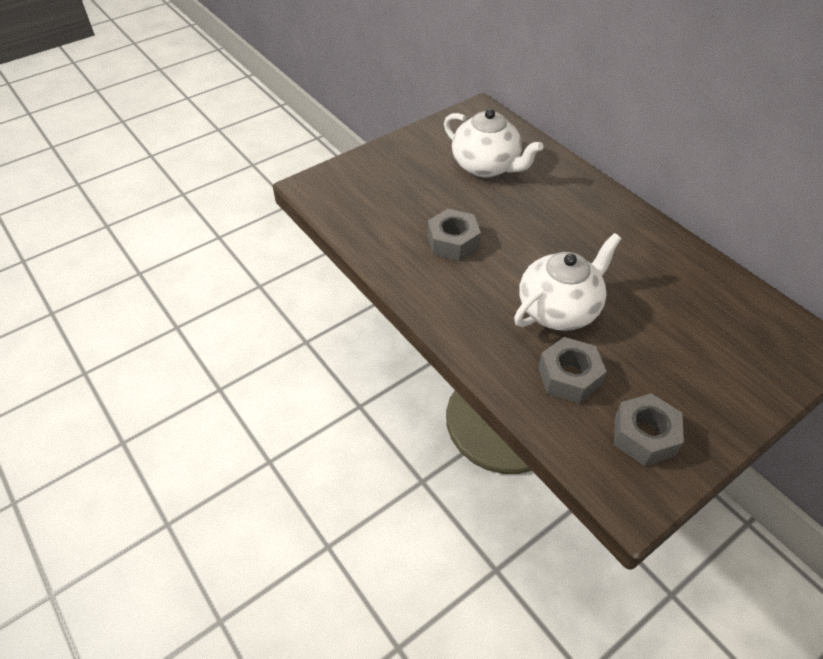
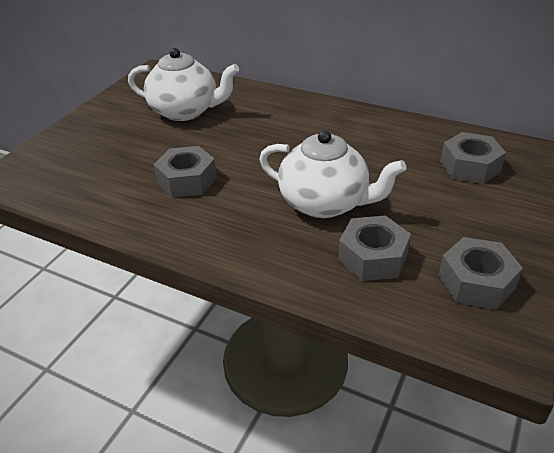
camera: 25 degrees left, 10 degrees down
white teapot [514,233,622,331] -> white teapot turned 90 degrees clockwise [259,130,407,218]
none -> grey nut [440,132,506,184]

